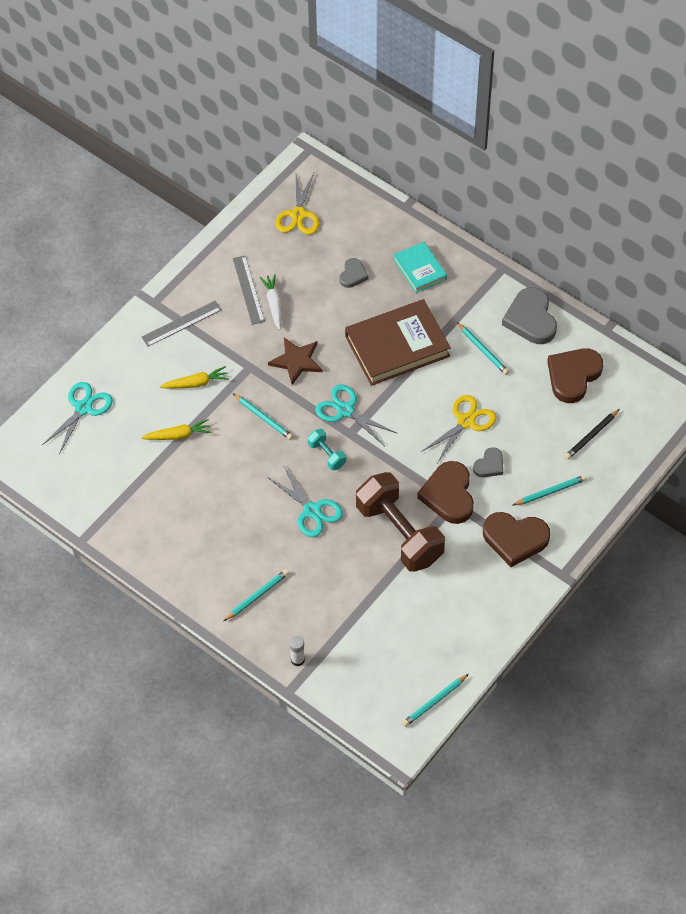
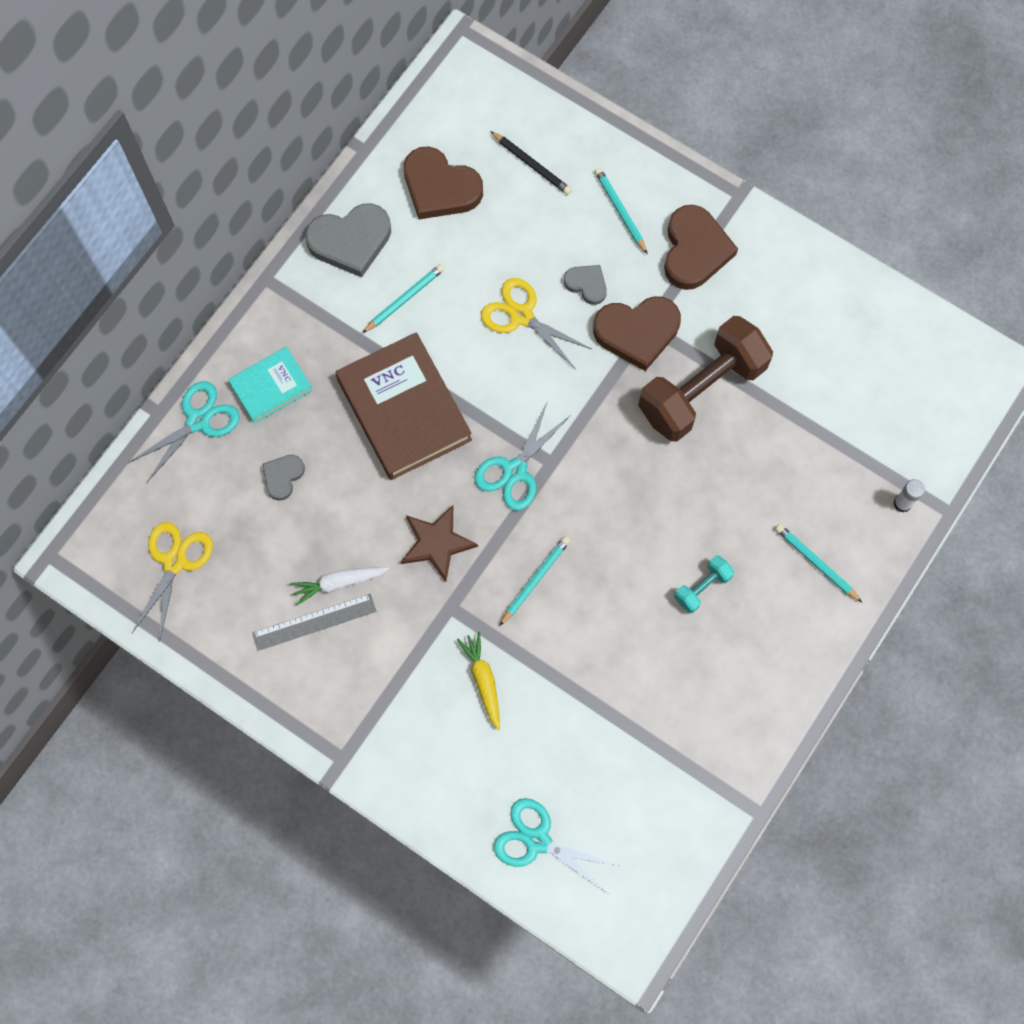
camera: 95 degrees left, 15 degrees up
grey ruler [141,301,222,347] -> none
yellow carrot [141,419,211,440] -> none
turquoise scissors [267,465,343,537] -> turquoise scissors moved to [128,381,240,482]
yellow scissors [275,173,319,235] -> yellow scissors turned 75 degrees counterclockwise [132,522,213,642]
turquoise dumbbell [308,429,346,470] -> turquoise dumbbell moved to [674,555,734,613]
grey heart [339,258,369,288] -> grey heart turned 75 degrees counterclockwise [262,455,305,501]
turquoise pencil [402,674,469,727] -> none

